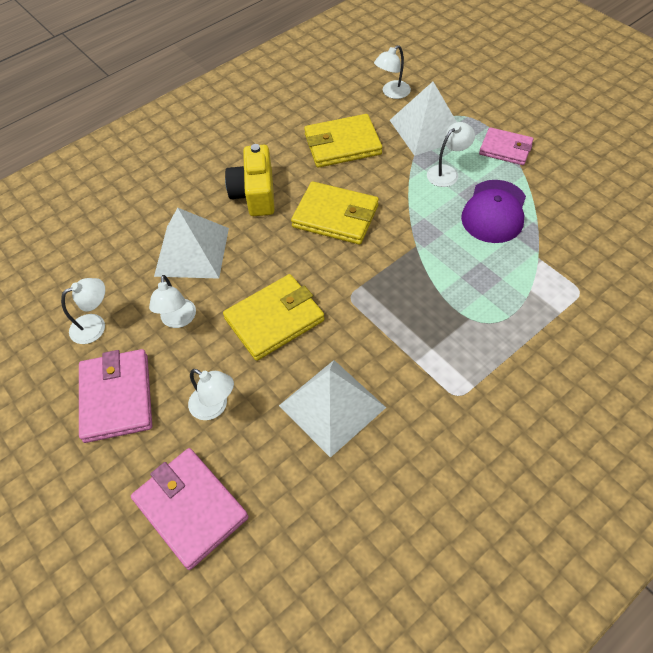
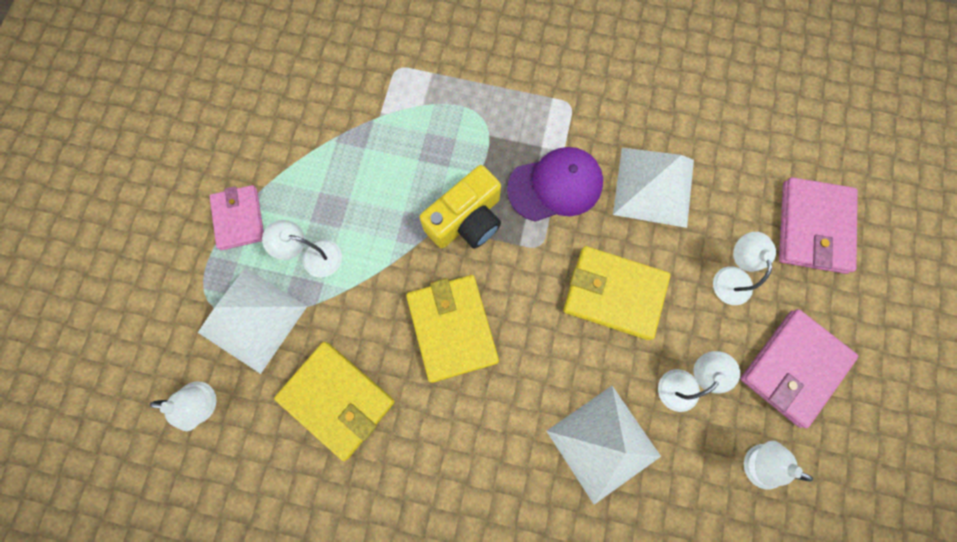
camera: 130 degrees left, 20 degrees up
yellow camera [225,144,275,216] -> yellow camera moved to [420,165,501,248]
purple cap [461,180,526,243] -> purple cap moved to [507,147,603,222]

